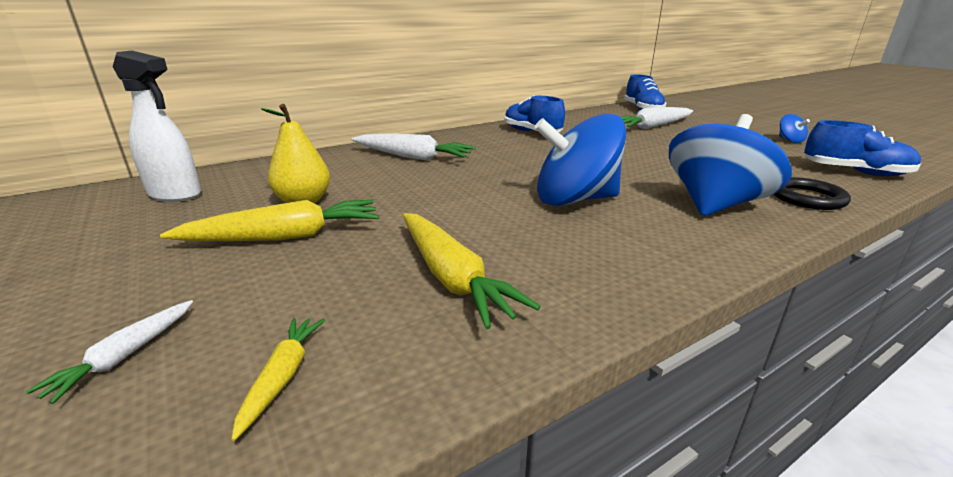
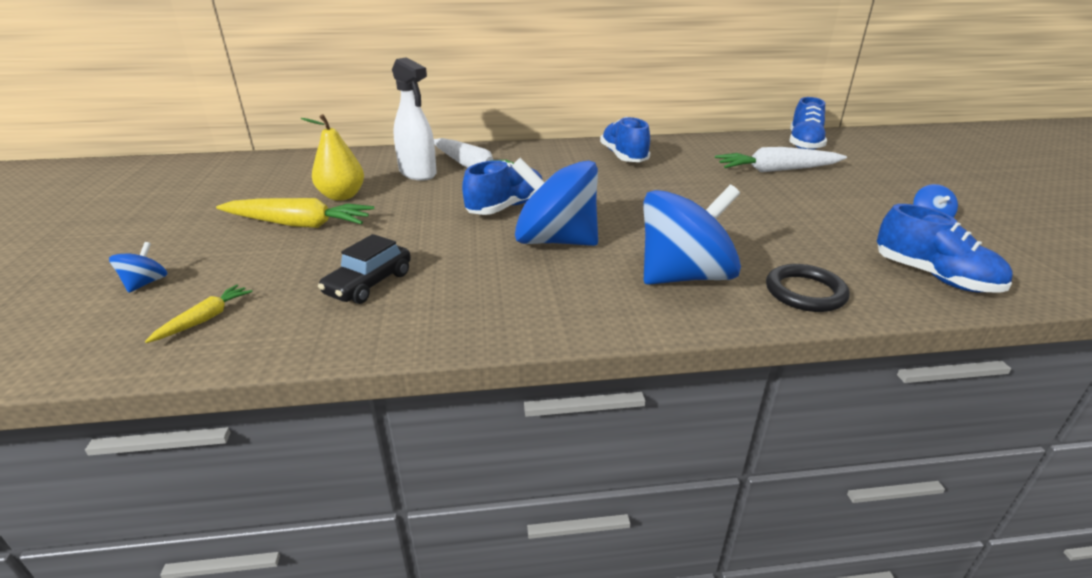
camera: 25 degrees right, 5 degrees up
white carrot [26,300,193,404] -> blue spinning top [109,242,168,293]
white spray bottle [113,51,201,202] -> white spray bottle moved to [392,57,437,181]
yellow carrot [403,213,540,329] -> black car [318,234,411,304]
none -> blue shoe [462,160,542,215]

